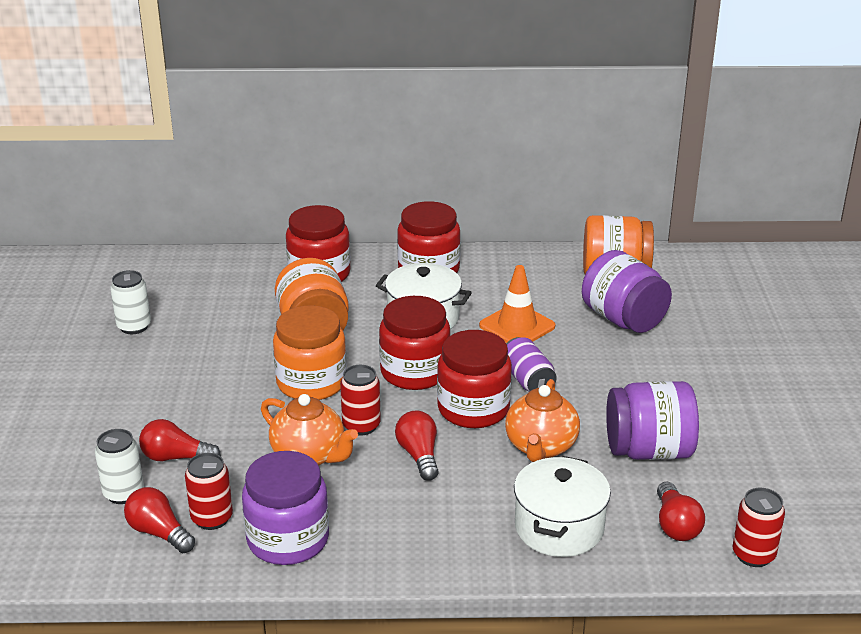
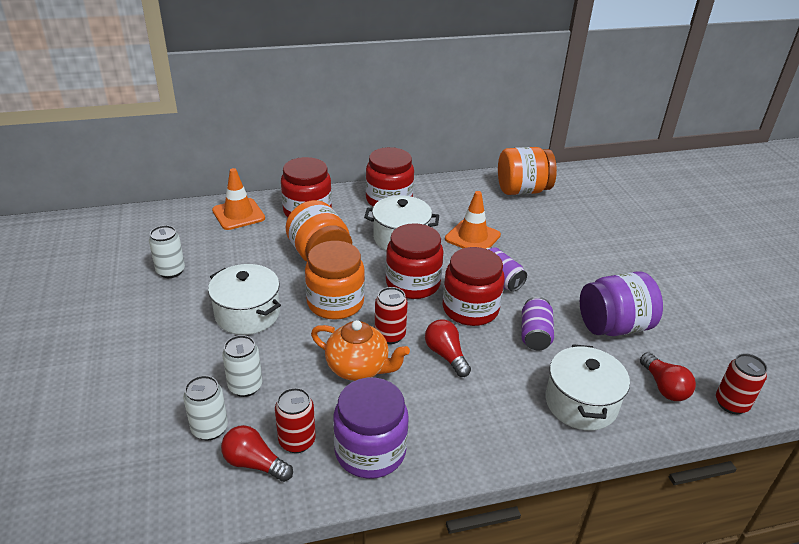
camera: 15 degrees left, 5 degrees up
red light bulb [139,419,221,461] -> white can [222,335,262,397]
orange teapot [505,379,580,462] -> purple can [522,297,554,350]
purple jar [582,250,672,333] -> none
none -> white pot [208,264,281,335]
none -> orange traffic cone [212,168,265,230]

